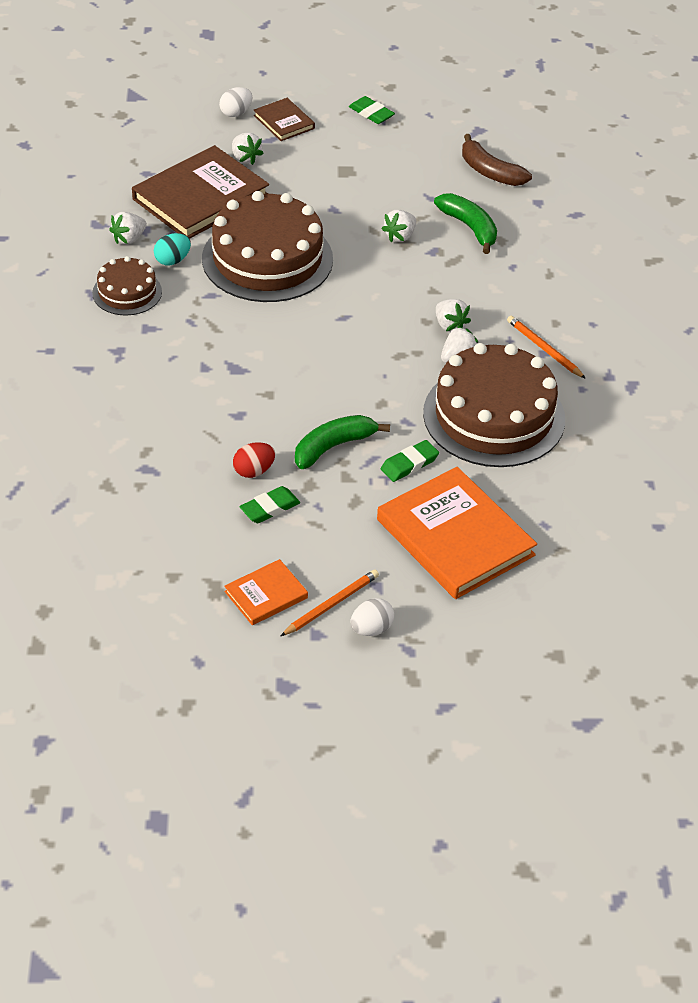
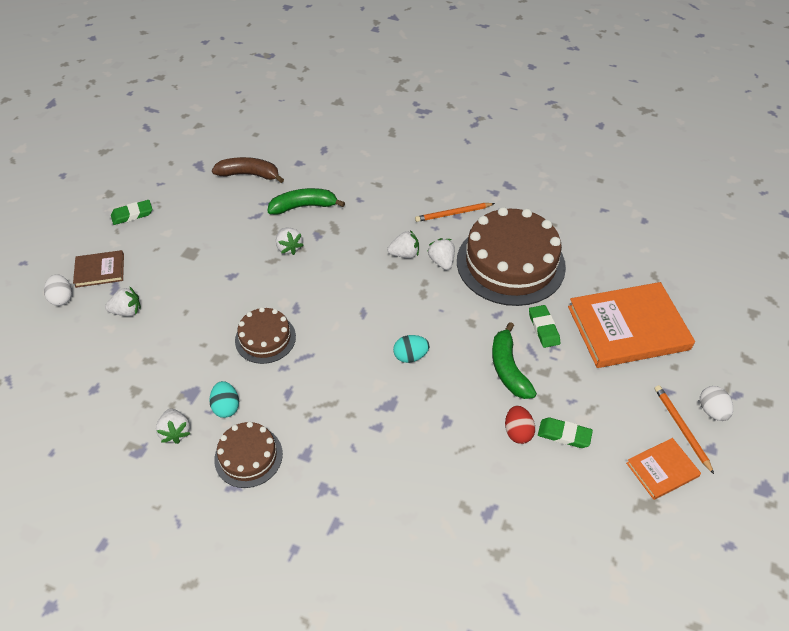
camera: 65 degrees left, 5 degrees up
brown book [132,145,269,239] -> none
brown cake [202,191,333,302] -> brown cake [235,307,296,364], size x0.52
orange book [224,559,308,625] -> orange book turned 75 degrees clockwise [626,438,701,500]
green eraser [239,486,300,523] -> green eraser turned 60 degrees counterclockwise [538,418,593,448]
brown banana [462,134,532,186] -> brown banana turned 150 degrees counterclockwise [212,157,284,183]
none -> turquoise egg [393,335,429,363]

